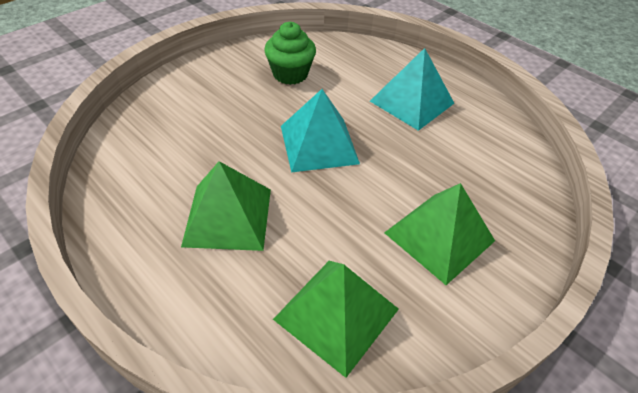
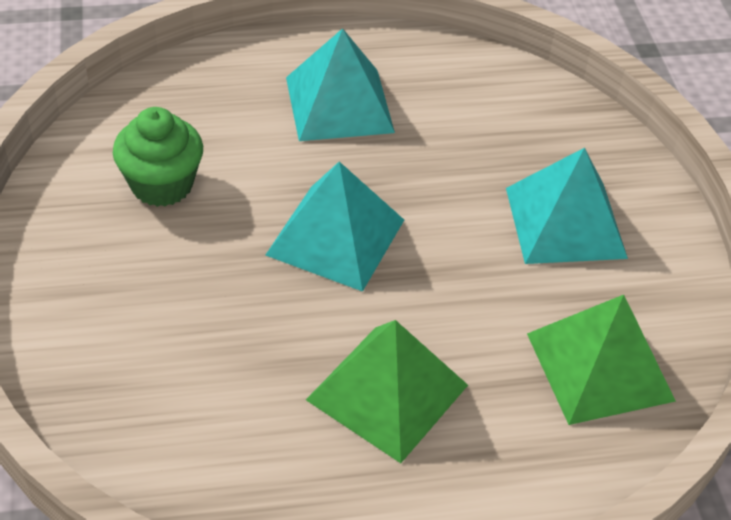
camera: 55 degrees left, 0 degrees up
green pyramid [384,183,495,285] -> turquoise pyramid [506,148,628,264]

